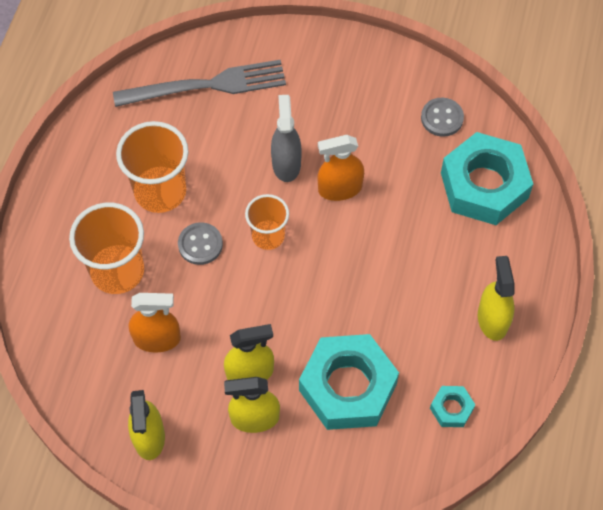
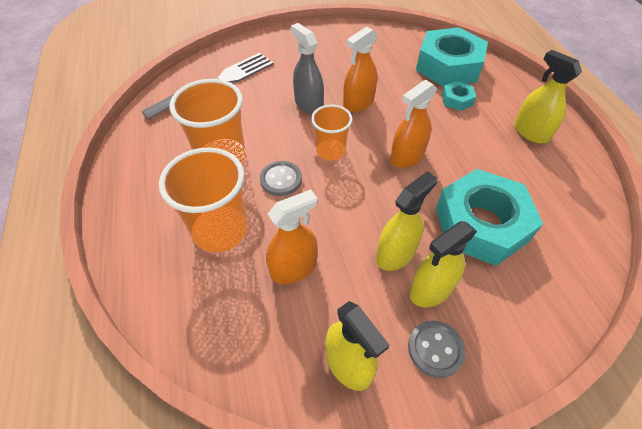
camera: 30 degrees left, 10 degrees down
grey button [421,98,464,137] -> grey button moved to [408,320,466,378]
turquoise nut [430,386,475,427] -> turquoise nut moved to [442,81,476,111]
none -> orange spray bottle [390,80,437,168]

